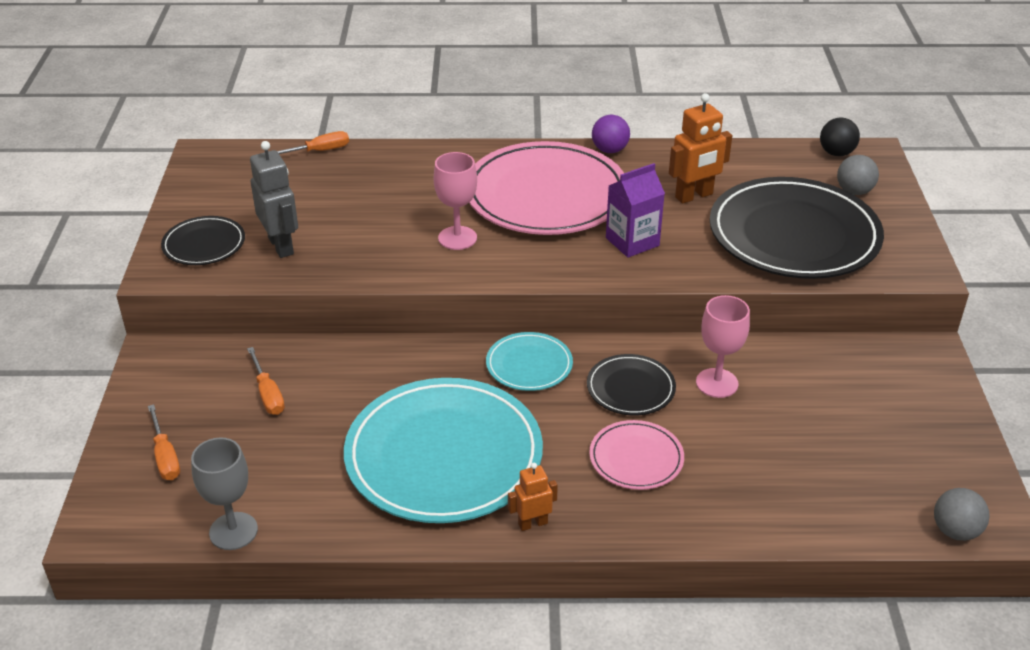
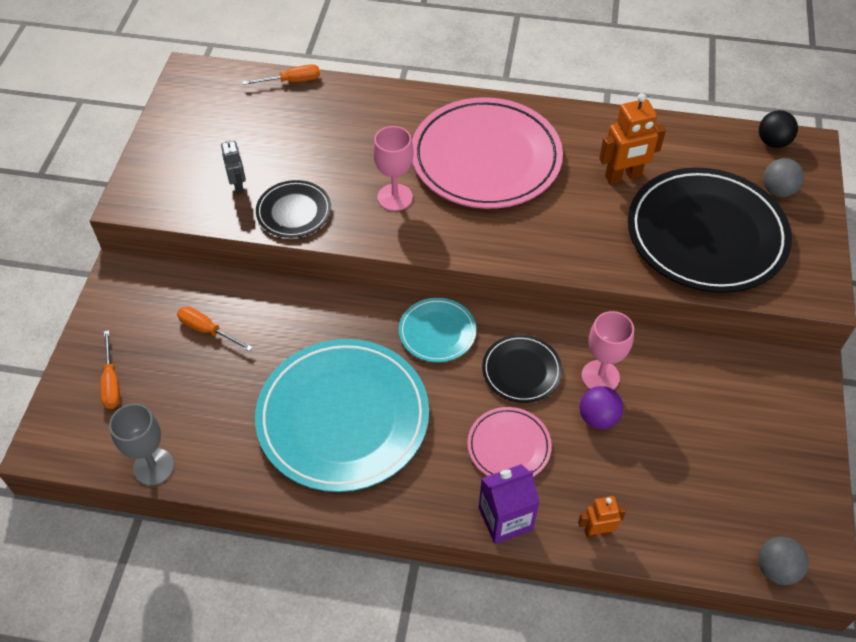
camera: 10 degrees right, 15 degrees up
black plate [161,216,245,265] -> black plate moved to [256,180,331,238]
orange screwdriver [247,347,285,415] -> orange screwdriver turned 135 degrees clockwise [177,306,253,351]
grey robot [250,141,298,258] -> grey robot [221,139,246,194], size x0.59
orange robot [508,463,558,531] -> orange robot moved to [578,496,626,538]
purple ball [592,115,630,153] -> purple ball moved to [580,386,623,429]
purple carton [606,163,665,258] -> purple carton moved to [479,464,540,544]

